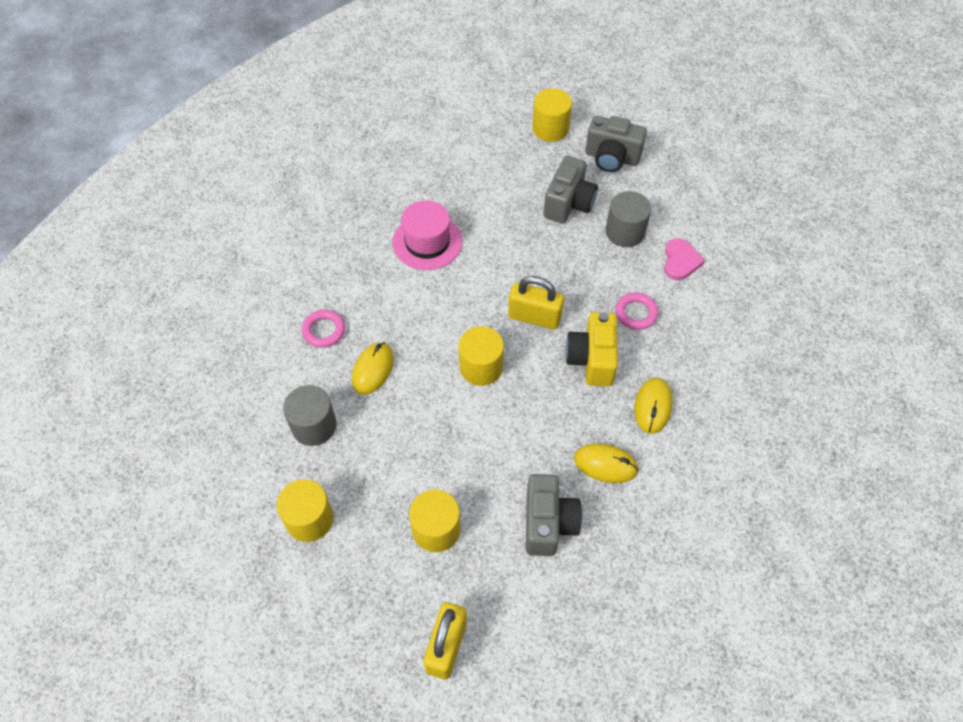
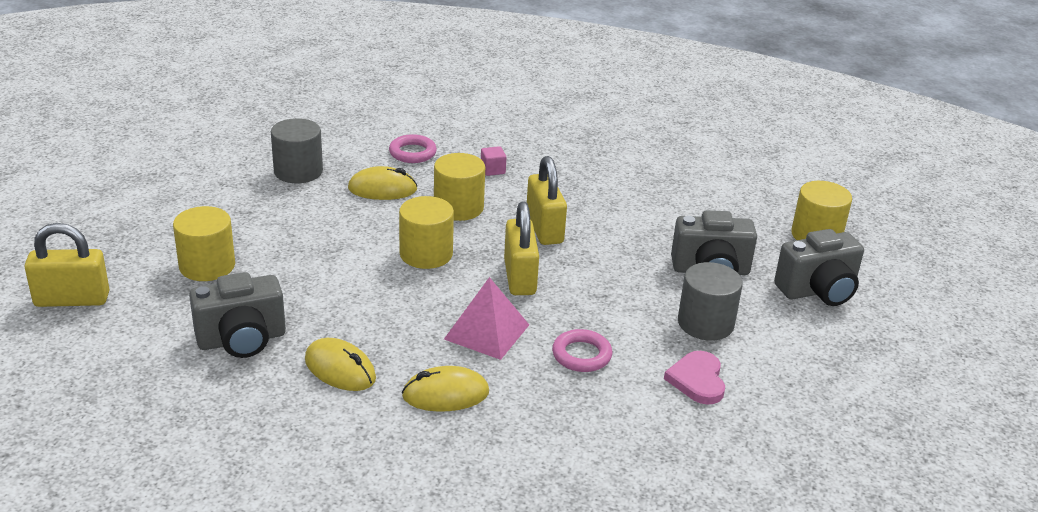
camera: 65 degrees right, 25 degrees down
yellow cylinder [277,479,333,542] -> yellow cylinder moved to [434,153,485,221]
pink hat [392,200,462,270] -> none
yellow camera [565,312,618,386] -> pink pyramid [444,277,529,360]
yellow mouse [574,443,639,483] -> yellow mouse turned 45 degrees counterclockwise [305,338,376,391]
grey camera [585,116,647,172] -> grey camera turned 105 degrees counterclockwise [774,229,864,306]
pink heart [664,238,705,280] -> pink heart turned 105 degrees clockwise [664,351,725,405]
none -> pink cube [481,146,507,176]
none -> yellow padlock [527,156,567,245]

